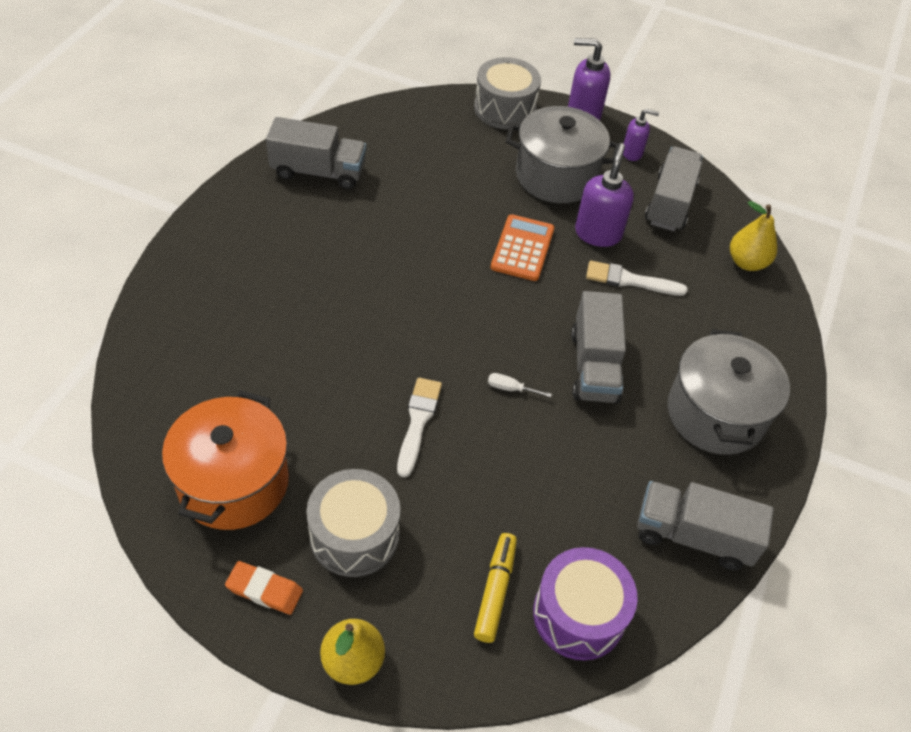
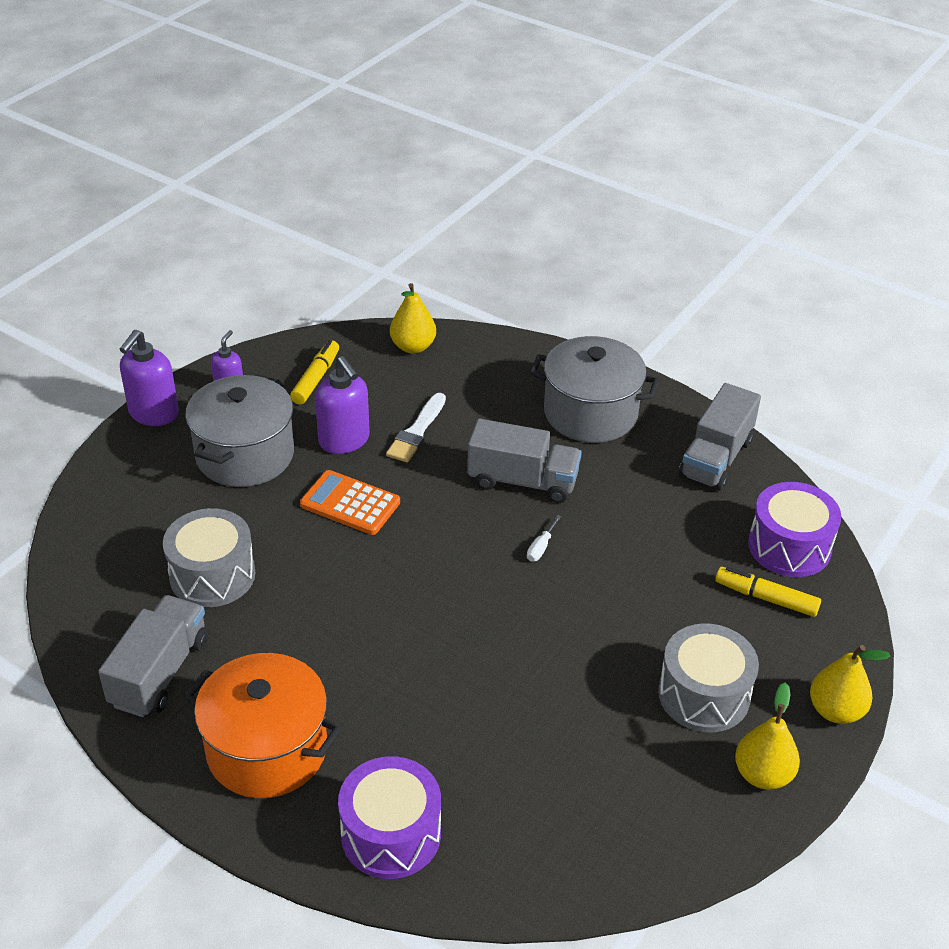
camera: 75 degrees left, 10 degrees down
orange pot [162,390,289,530] -> orange pot moved to [184,653,342,798]
orange eraser [225,561,303,615] -> yellow pear [735,682,800,790]
white brush [397,378,442,478] -> none
grey drum [474,57,541,129] -> grey drum moved to [163,508,256,607]
purple soap dispenser [575,143,634,247] -> purple soap dispenser turned 150 degrees counterclockwise [315,356,370,454]
grey truck [645,146,703,231] -> yellow marker [290,340,339,404]
none -> purple drum [338,756,441,879]

